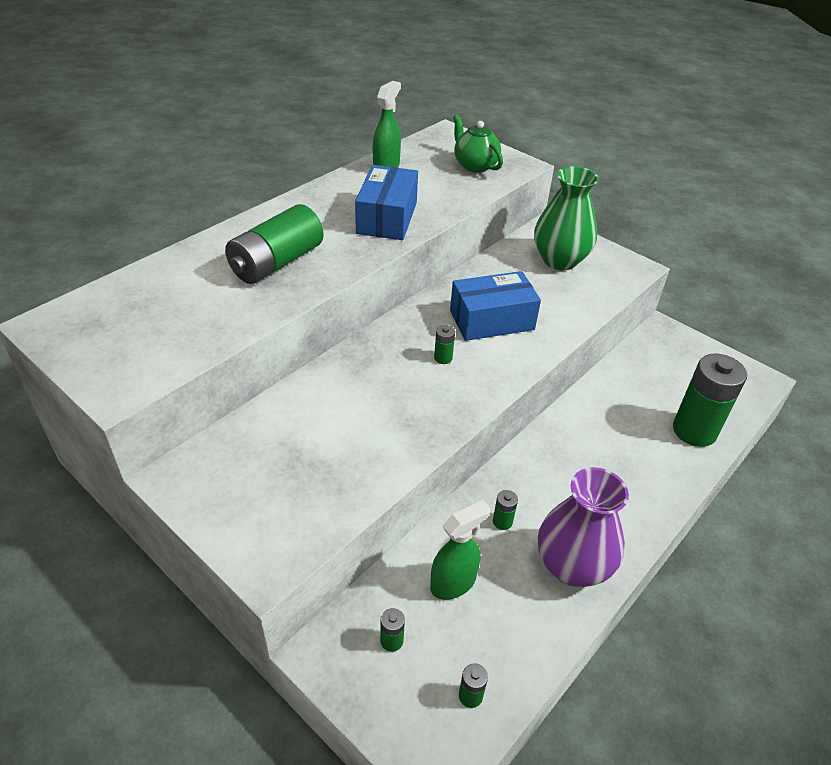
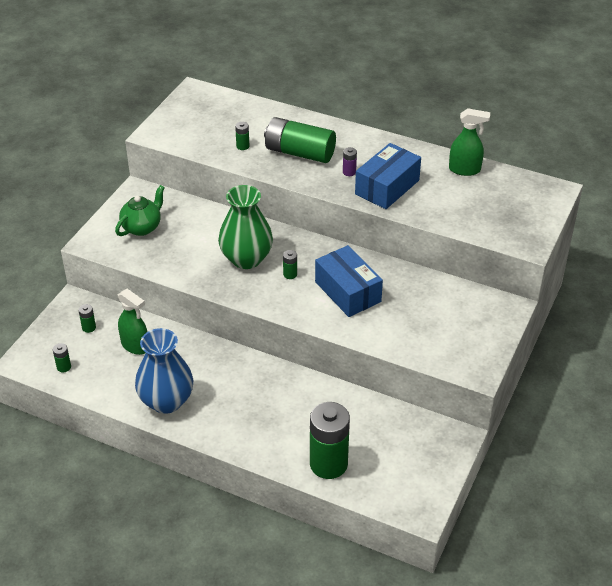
camera: 75 degrees right, 0 degrees up
blue box [355,165,418,240] -> blue box turned 45 degrees counterclockwise [355,143,421,209]
green teapot [453,114,503,173] -> green teapot moved to [115,185,165,236]
green battery [493,490,518,530] -> green battery moved to [235,122,250,150]
green vase [534,166,599,270] -> green vase moved to [218,185,273,269]
purple vase [538,467,629,587] -> blue vase [135,328,193,414]
none -> purple battery [343,147,357,176]

